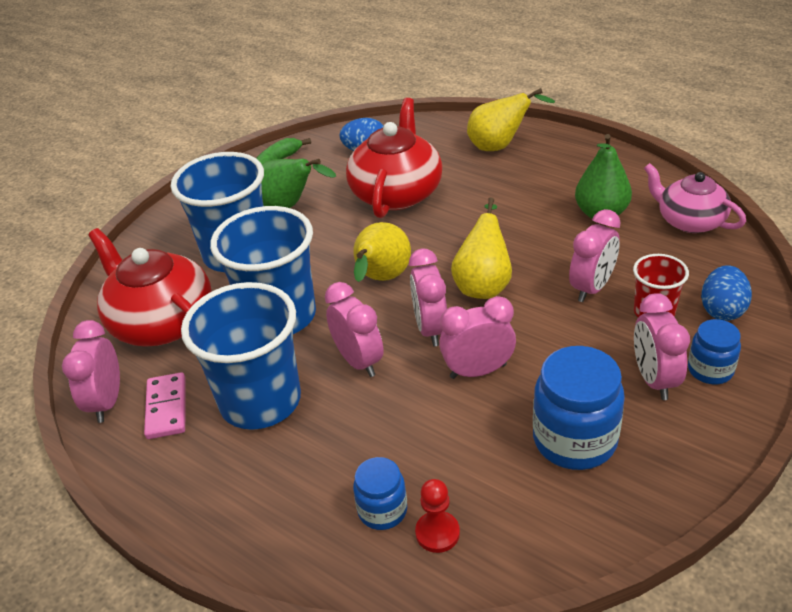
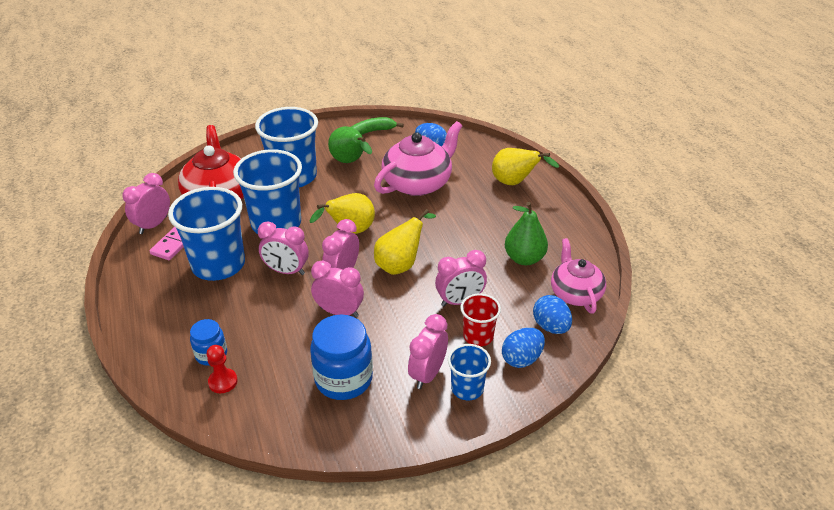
camera: 30 degrees right, 0 degrees up
pink clock [325,282,384,377] -> pink clock turned 105 degrees clockwise [258,221,309,275]
red teapot [346,98,443,218] -> pink teapot [374,121,462,196]
blue jar [688,319,741,384] -> blue cup [448,344,491,400]
none -> blue egg [533,295,572,334]

